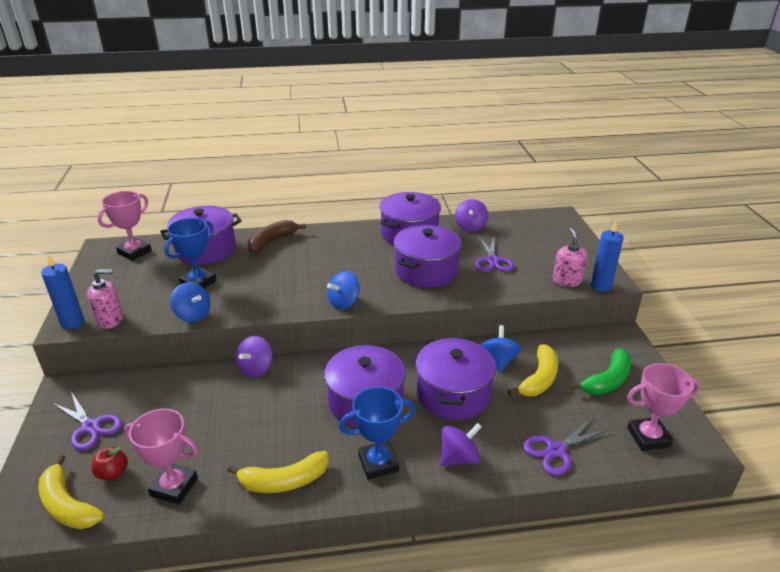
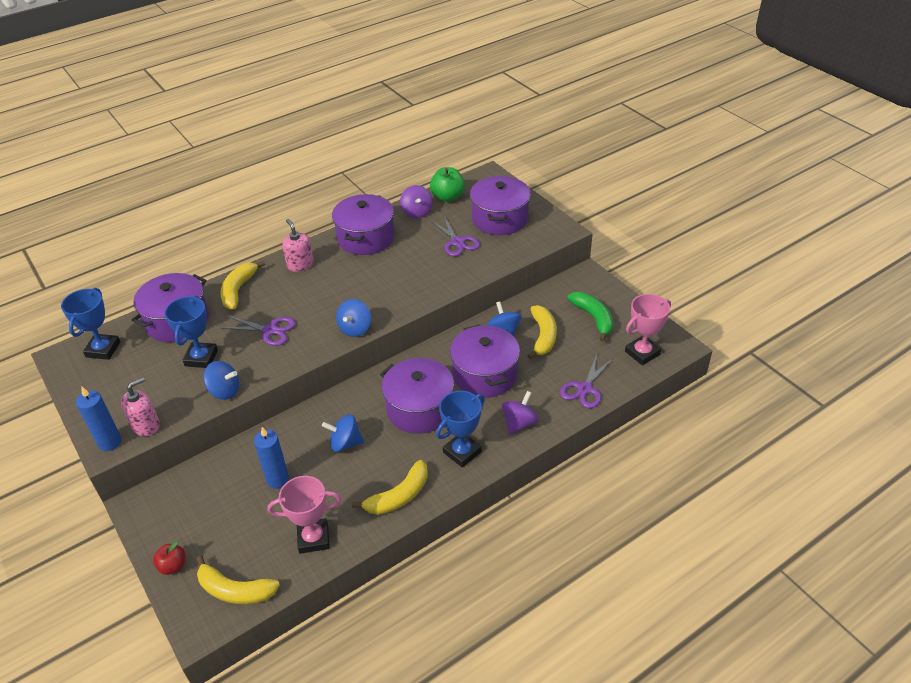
camera: 25 degrees left, 10 degrees up
purple scissors [52,392,122,450] -> purple scissors moved to [221,316,296,346]
red apple [91,447,128,480] -> red apple moved to [153,541,185,575]
pink trophy [98,191,152,261] -> blue trophy [61,288,120,360]
purple spinning top [236,336,273,377] -> none
brown banana [248,220,306,254] -> yellow banana [221,261,265,309]
purple pot [394,225,461,288] -> purple pot moved to [470,176,531,235]
pink soap dispenser [553,228,588,287] -> pink soap dispenser moved to [282,219,314,272]
green banana [570,348,631,395] -> green banana turned 45 degrees counterclockwise [567,292,614,342]
blue candle [591,221,624,292] -> blue candle moved to [254,427,289,488]
none -> blue spinning top [322,414,364,452]
none -> green apple [430,167,465,202]

